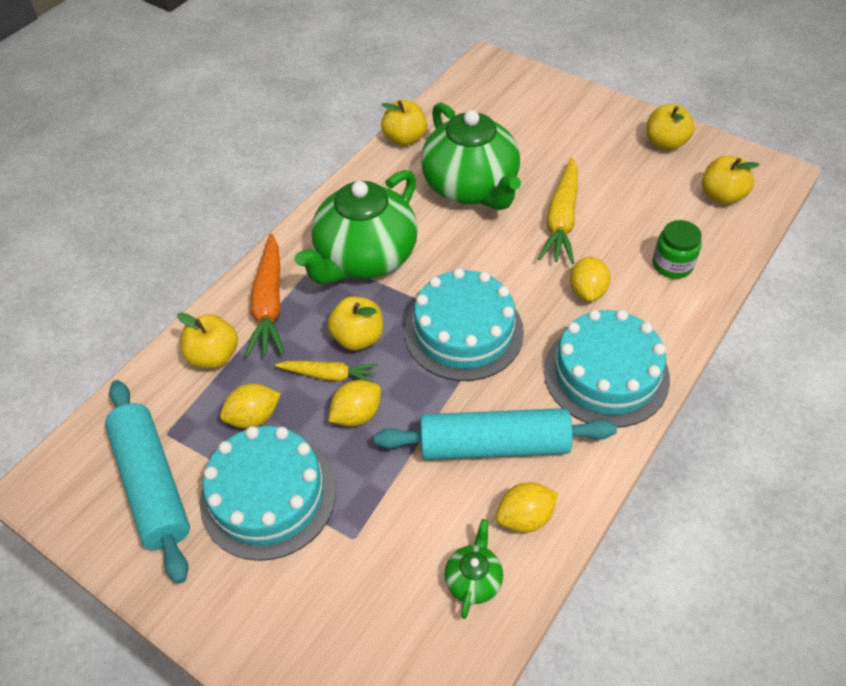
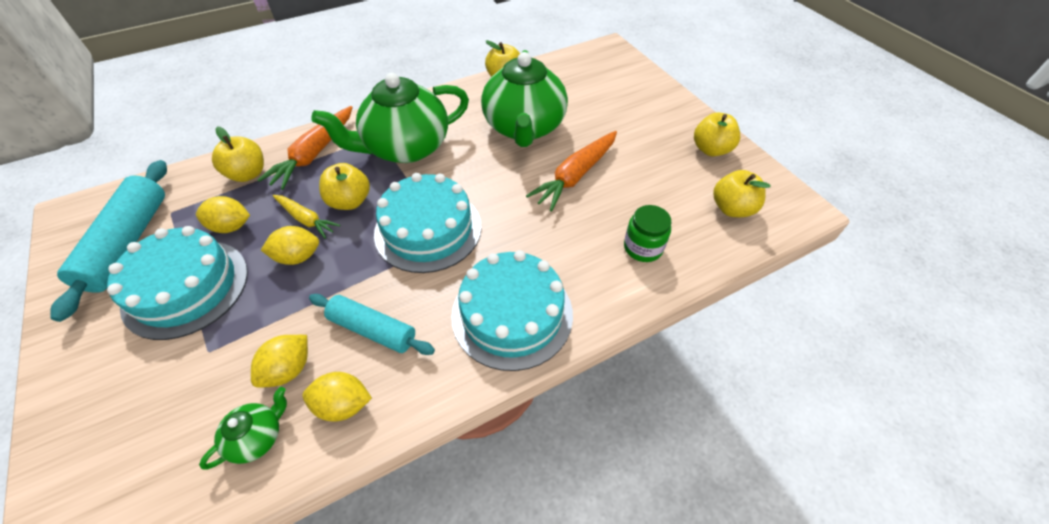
camera: 25 degrees right, 0 degrees up
turquoise rolling pin [374,408,617,460] -> turquoise rolling pin [309,294,435,355], size x0.65
yellow carrot [538,158,578,264] -> orange carrot [526,131,617,212]
yellow lemon [570,257,611,302] -> yellow lemon moved to [251,335,308,388]

